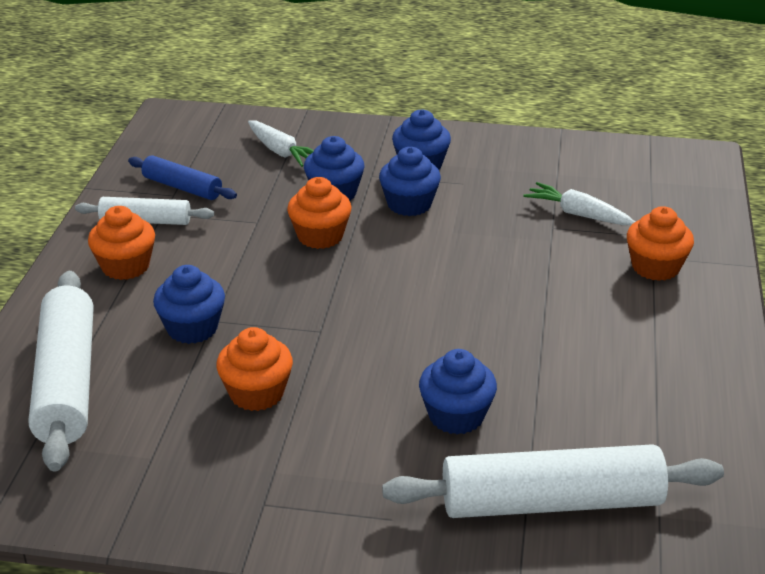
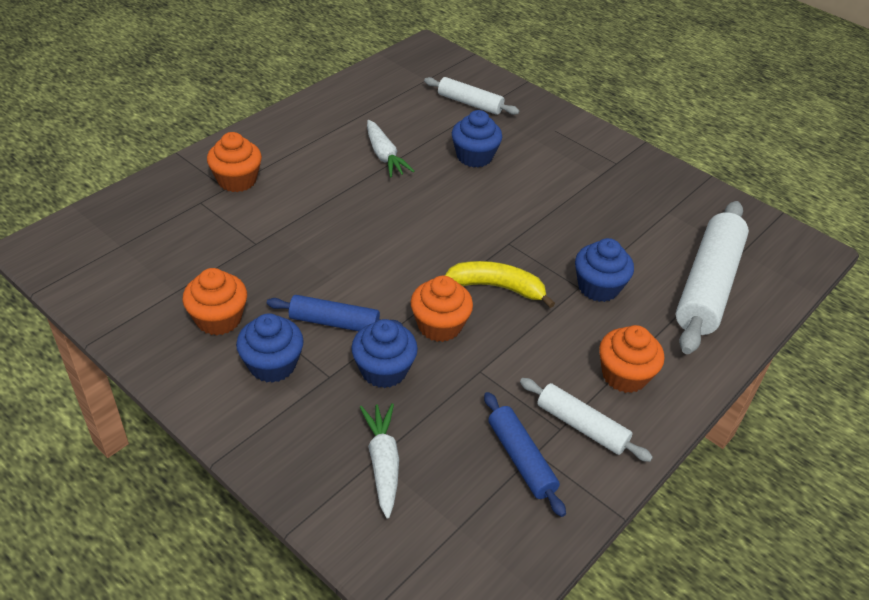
camera: 150 degrees left, 10 degrees up
orange cupcake [216,327,293,411] -> orange cupcake moved to [183,268,247,335]
blue cupcake [379,147,441,216] -> blue rolling pin [267,295,403,331]
white rolling pin [382,444,724,518] -> white rolling pin [424,77,519,115], size x0.55
white carrot [523,182,635,225] -> white carrot moved to [367,120,414,177]
none -> yellow banana [445,261,555,308]

